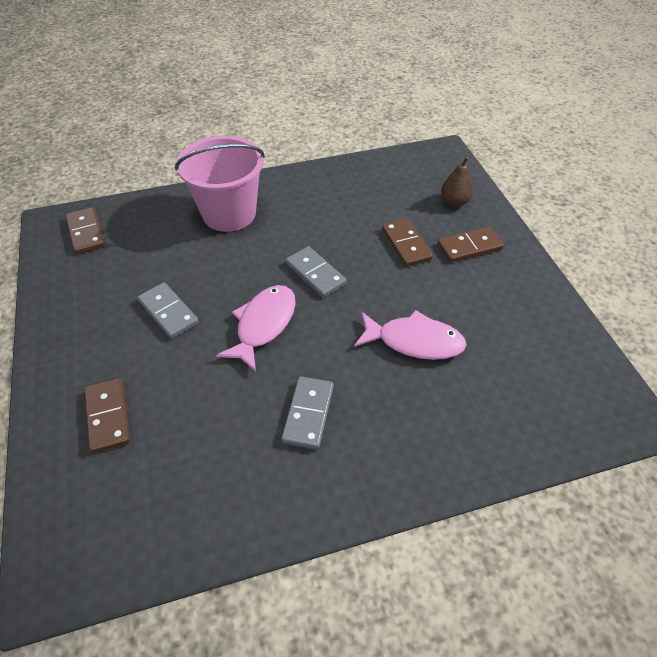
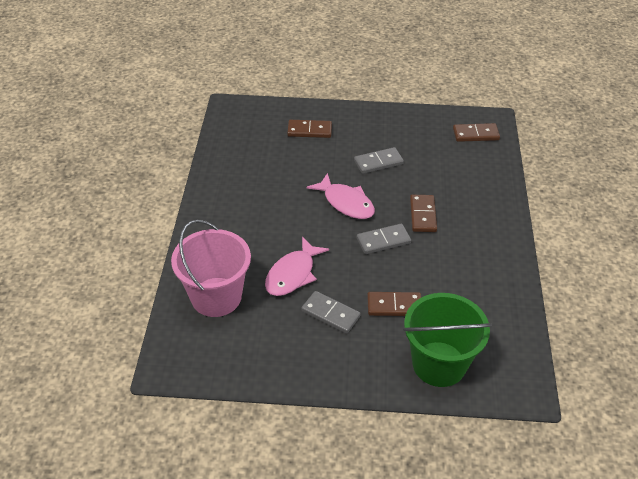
camera: 110 degrees right, 5 degrees down
pink bucket [175,136,265,232] -> pink bucket moved to [171,219,251,317]
grey domino [281,376,334,450] -> grey domino moved to [302,291,361,333]
brown domino [438,227,504,262] -> brown domino moved to [410,195,437,232]
brown pear [441,157,474,207] -> green bucket [403,293,492,387]

